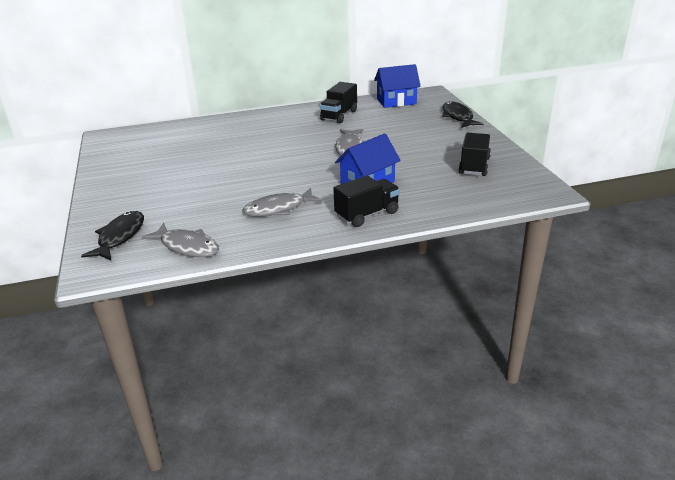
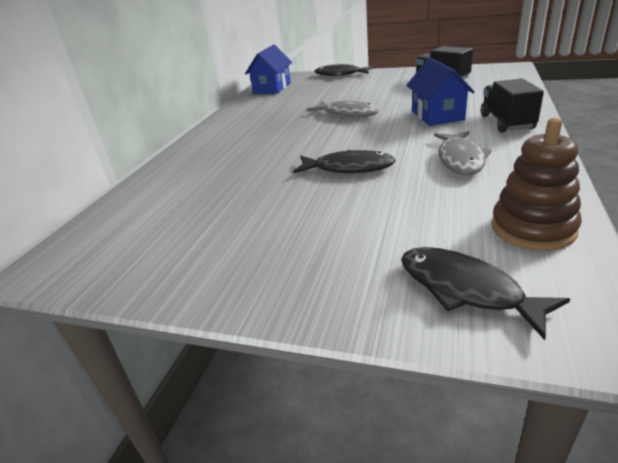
camera: 55 degrees left, 0 degrees up
grey fish [141,223,219,257] -> brown stacking toy [491,118,582,251]
black truck [320,82,357,123] -> none
none -> black fish [293,150,396,173]

